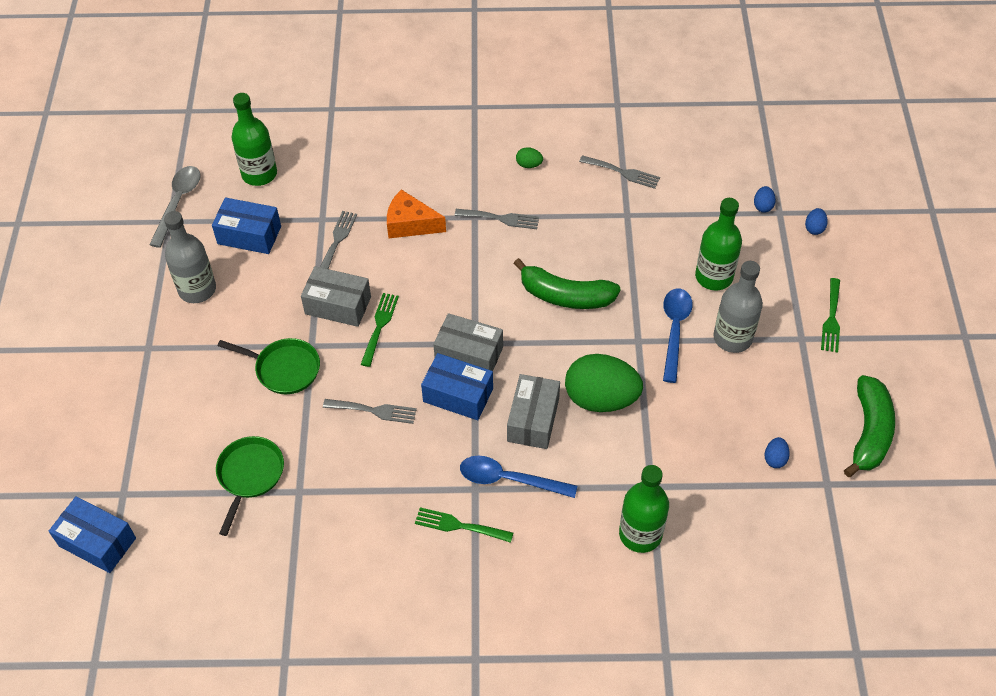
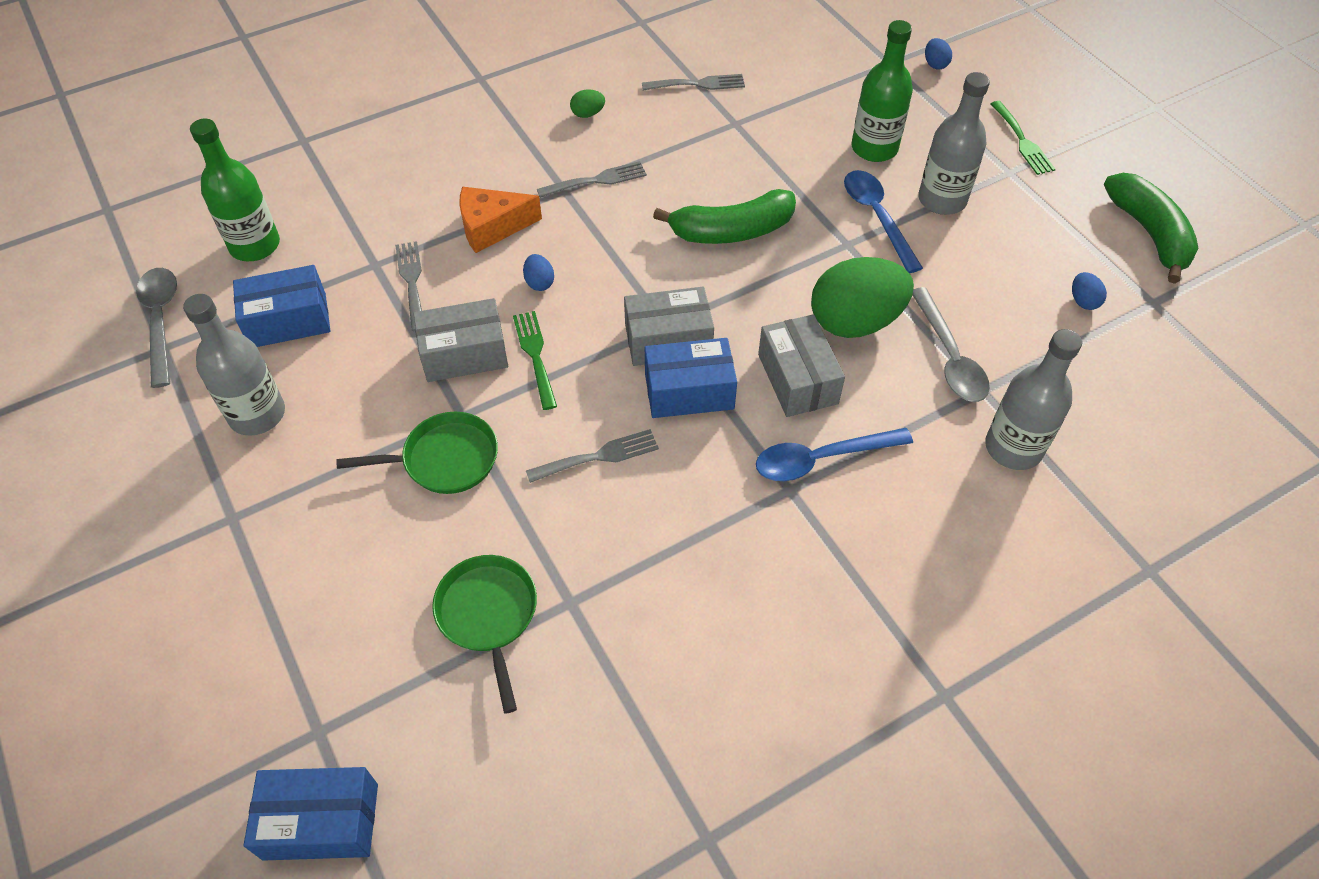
camera: 30 degrees left, 0 degrees up
green fork [415,507,513,543] -> none
green bottle [619,465,669,553] -> grey bottle [985,329,1082,470]
blue egg [754,186,776,213] -> blue egg moved to [523,254,554,291]
none -> grey spoon [912,287,990,402]

